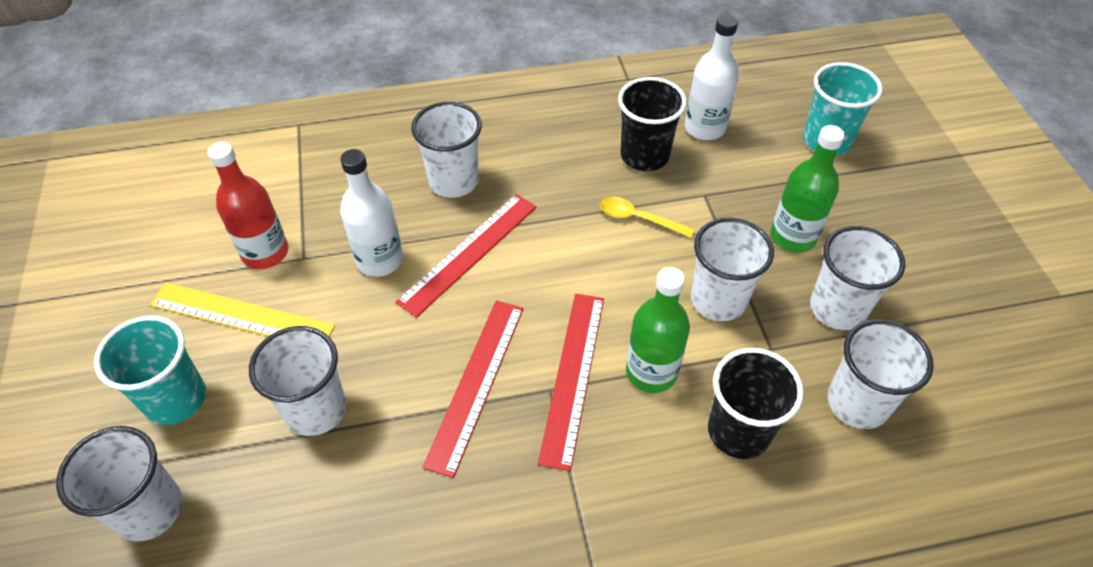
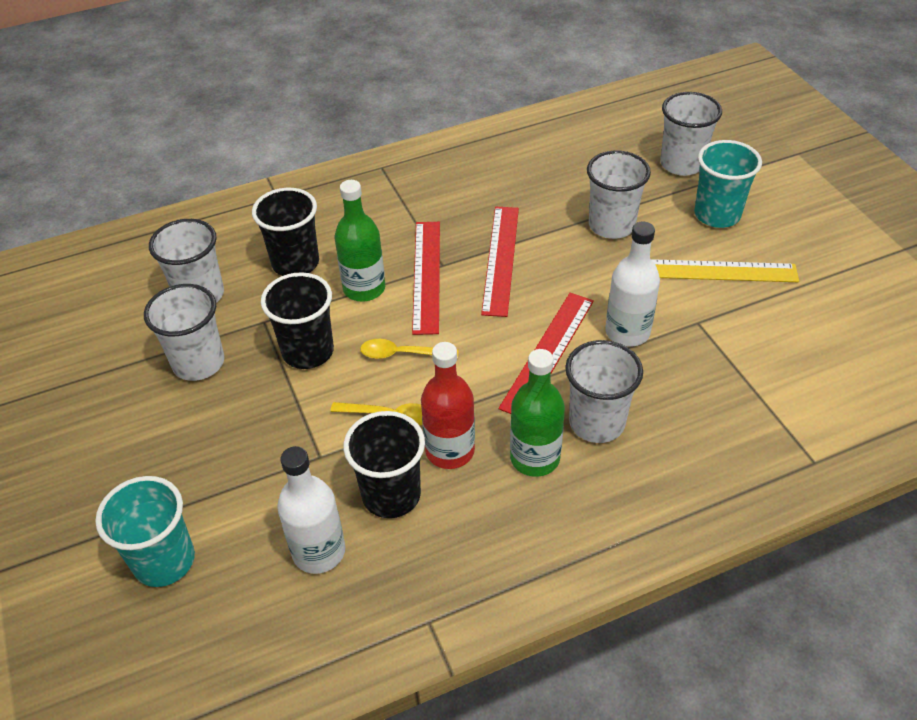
camera: 170 degrees right, 5 degrees down
red bottle [207,142,288,269] -> red bottle moved to [421,342,475,469]
white cup [691,217,774,321] -> black cup [261,272,334,369]
green bottle [771,125,845,253] -> green bottle moved to [510,349,565,477]
none -> yellow spoon [360,339,459,359]

